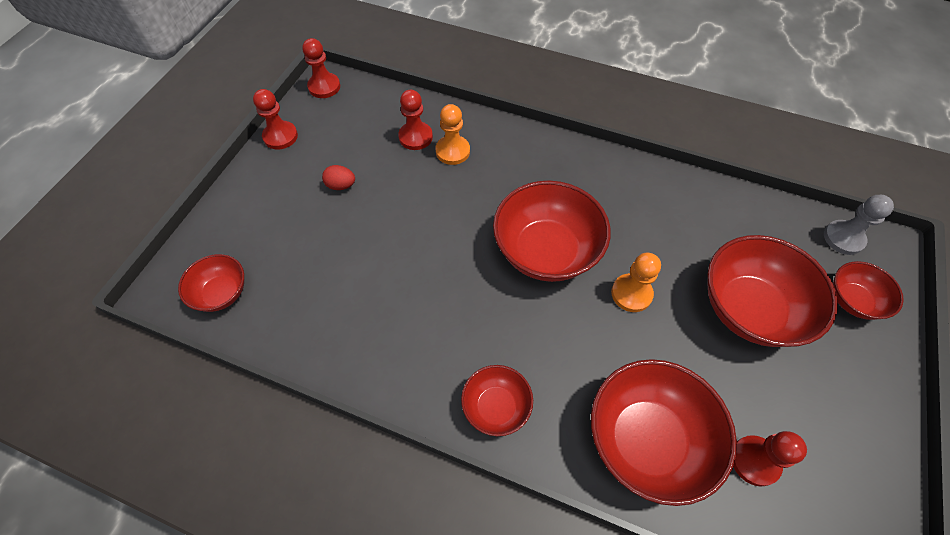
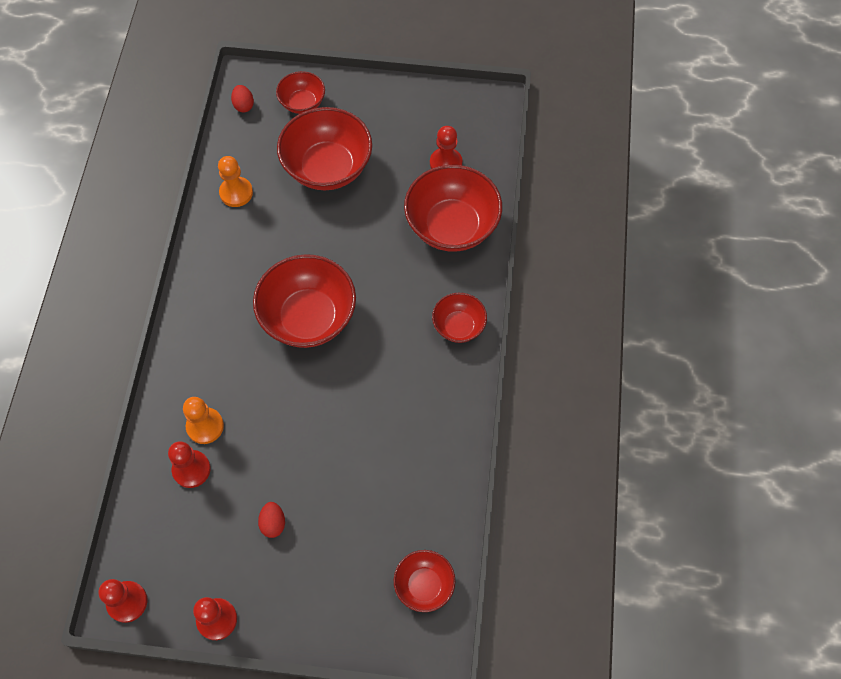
camera: 105 degrees left, 5 degrees up
orange pawn [611,253,661,312] -> orange pawn moved to [218,156,253,207]
grey pawn [824,195,894,255] -> red egg [231,85,254,113]

